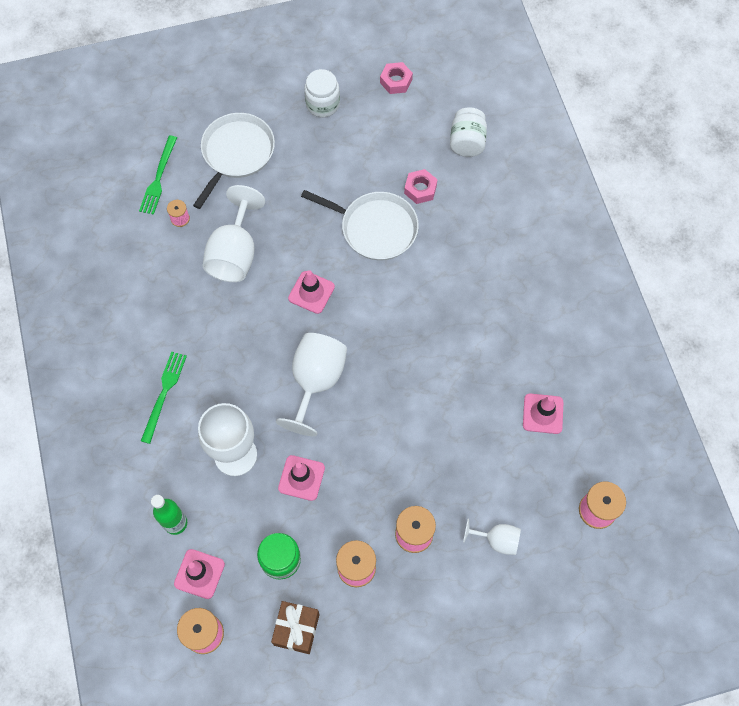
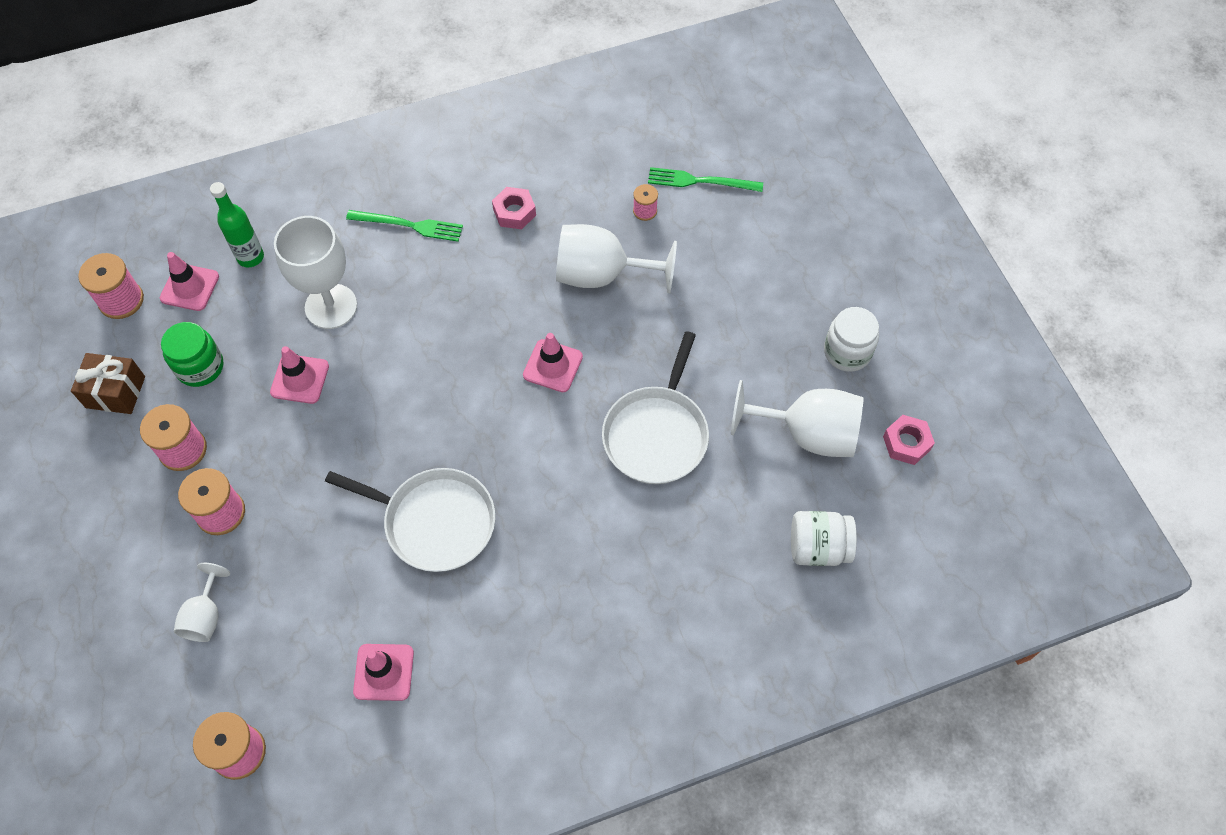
camera: 85 degrees right, 5 degrees down
white pan [193,113,275,209] -> white pan moved to [325,468,496,572]
white goblet [276,333,347,436] -> white goblet moved to [731,380,863,457]
pink nut [404,169,438,204] -> pink nut moved to [492,187,536,229]

